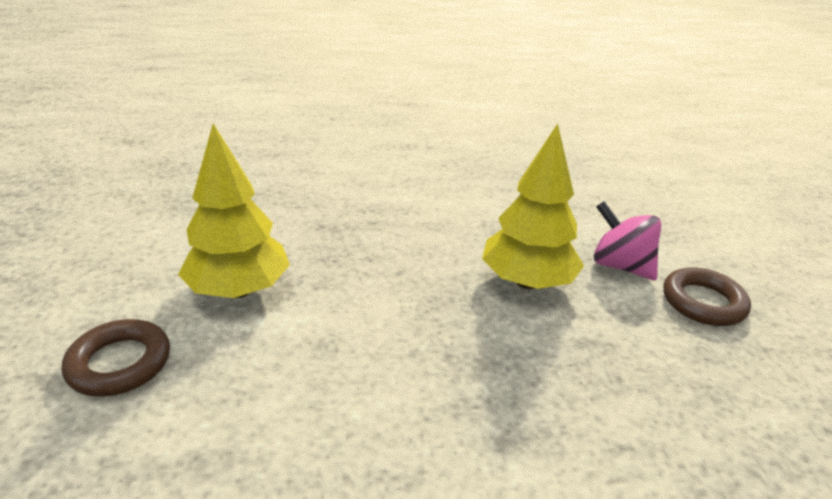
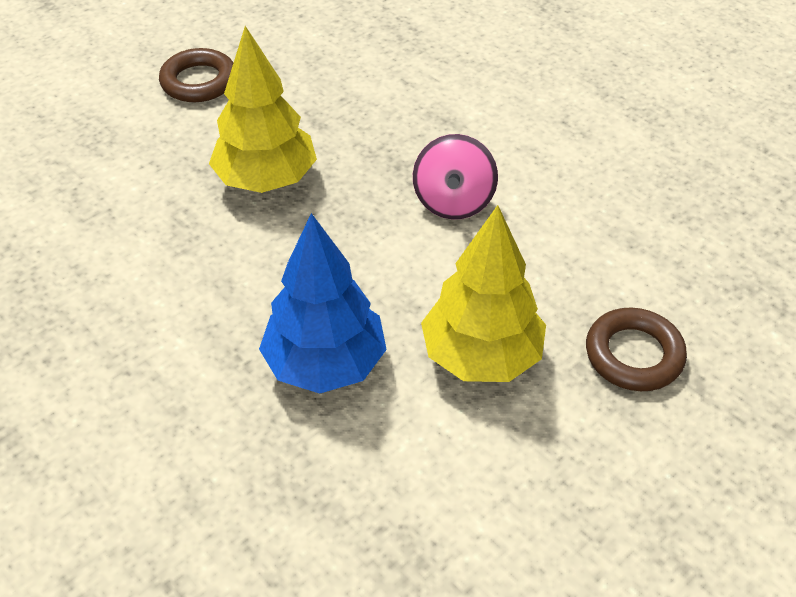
camera: 125 degrees left, 15 degrees up
pink spinning top [594,201,661,280] -> pink spinning top moved to [413,134,498,219]
none -> blue tree [259,213,387,394]

